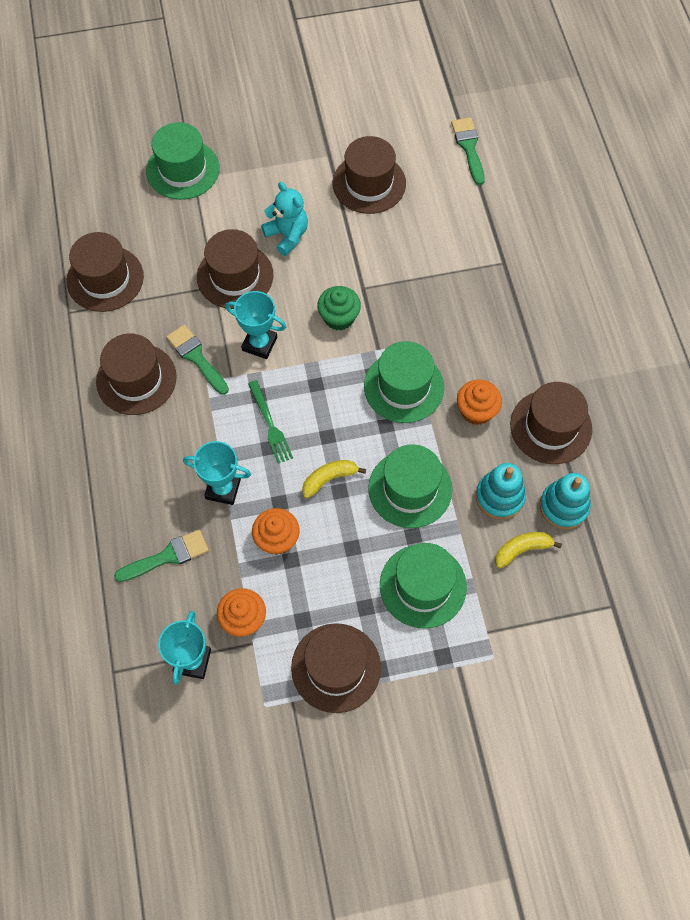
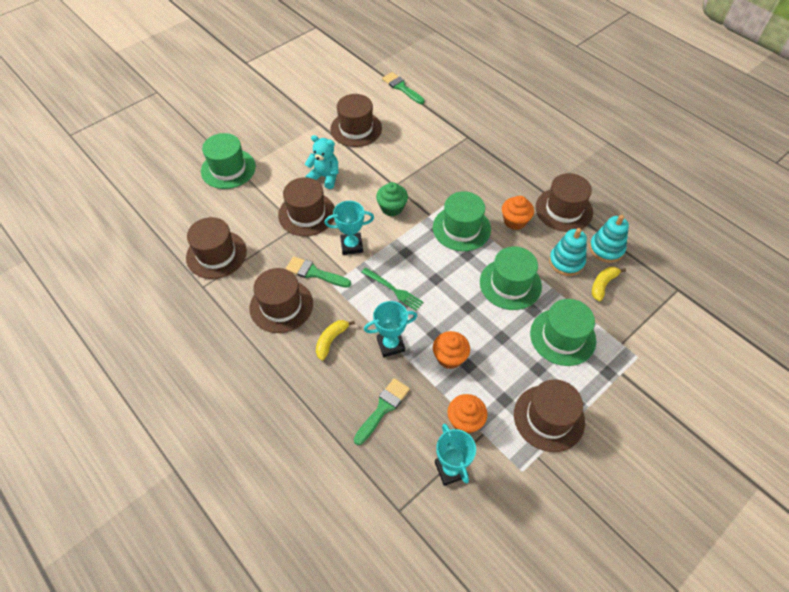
camera: 30 degrees left, 10 degrees down
yellow banana [302,460,366,498] -> yellow banana moved to [316,320,355,361]

